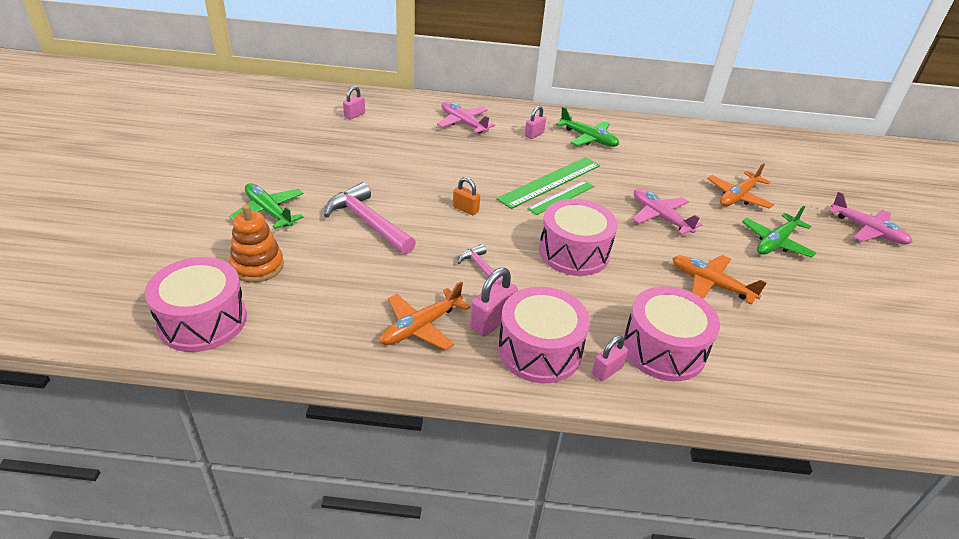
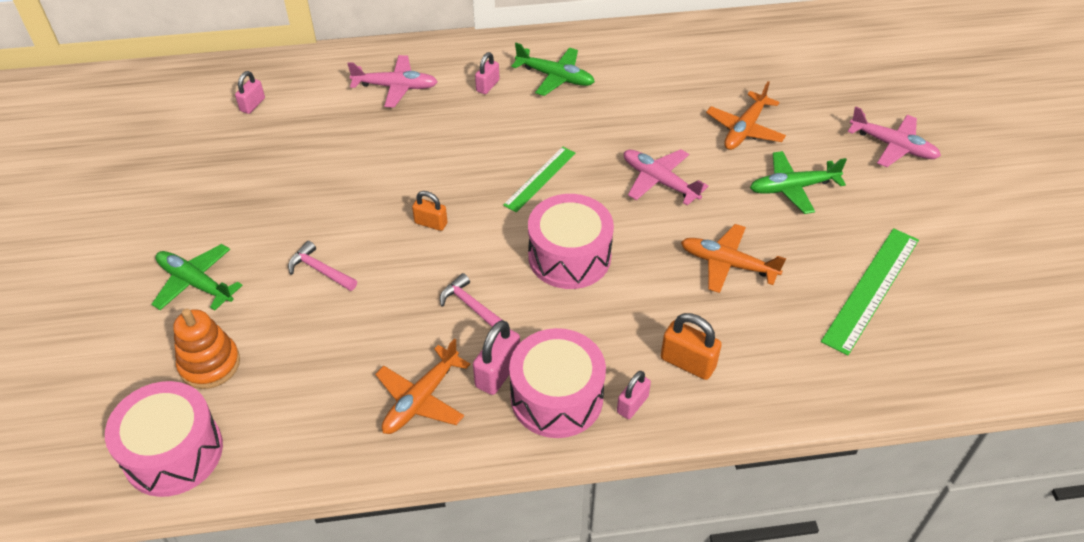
camera: 10 degrees left, 10 degrees up
pink hammer [324,182,416,254] -> pink hammer [288,241,357,291], size x0.57
pink plane [437,102,495,133] -> pink plane turned 150 degrees clockwise [347,55,438,108]
green ruler [497,157,600,209] -> green ruler moved to [821,228,919,356]
pink drum [623,286,720,381] -> orange padlock [661,313,722,380]
green plane [742,206,816,258] -> green plane turned 45 degrees clockwise [750,151,847,214]

